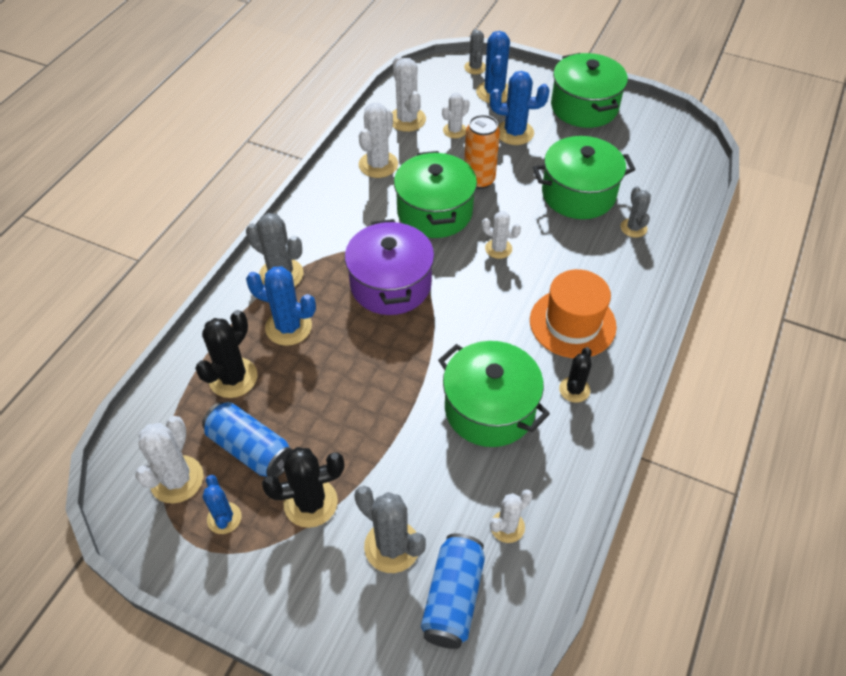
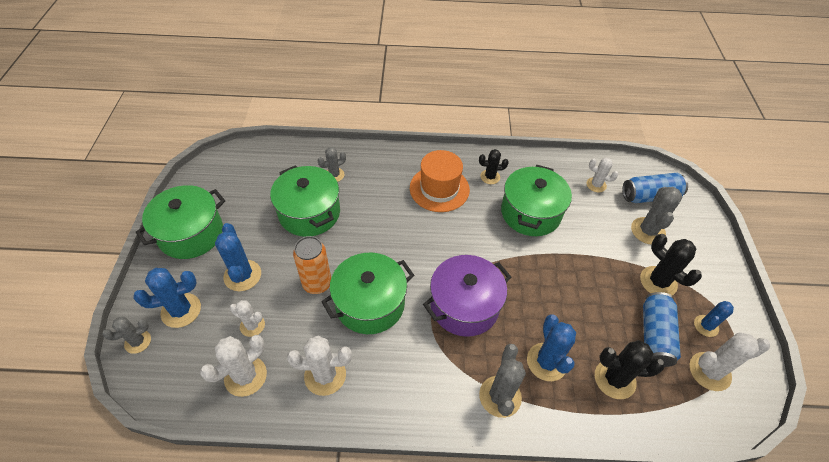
camera: 115 degrees left, 0 degrees up
white cactus [482,211,521,259] -> none

